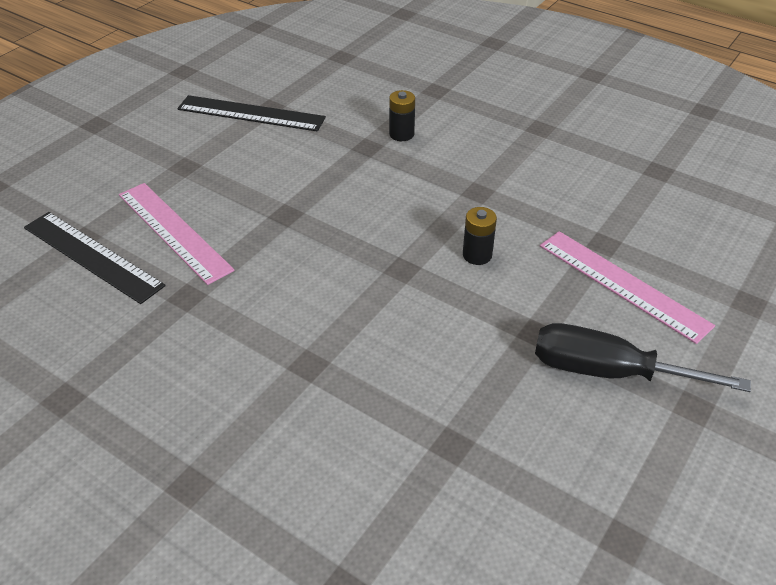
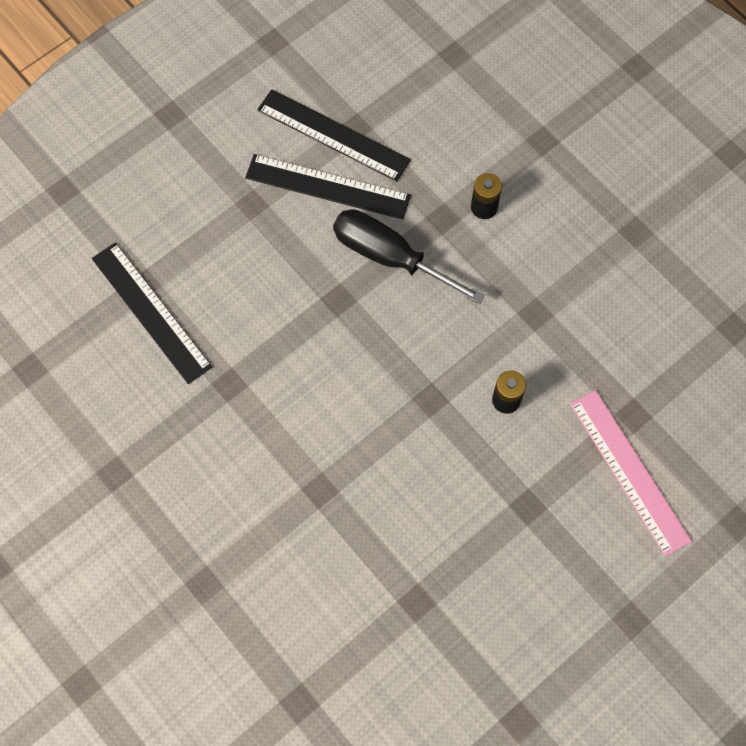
camera: 15 degrees right, 25 degrees up
pink ruler [119,183,235,285] -> none
black screwdriver [535,323,751,392] -> black screwdriver moved to [333,209,485,304]
none -> black ruler [245,154,411,220]

